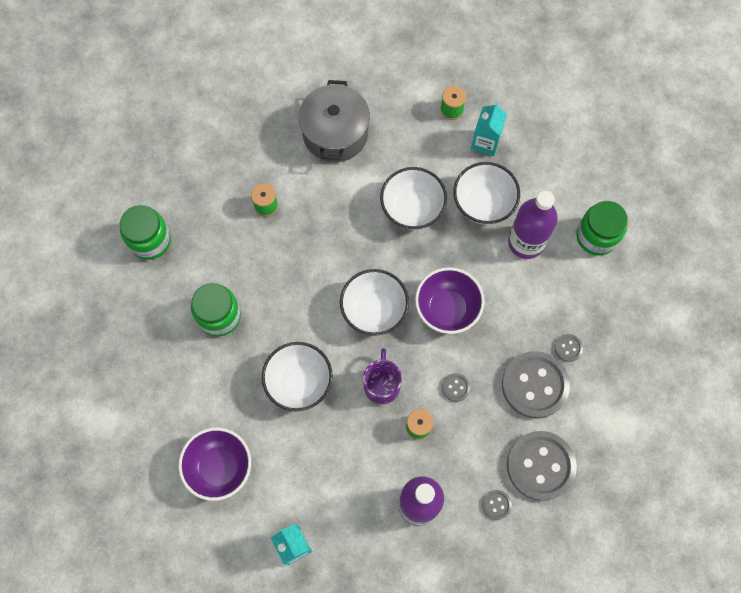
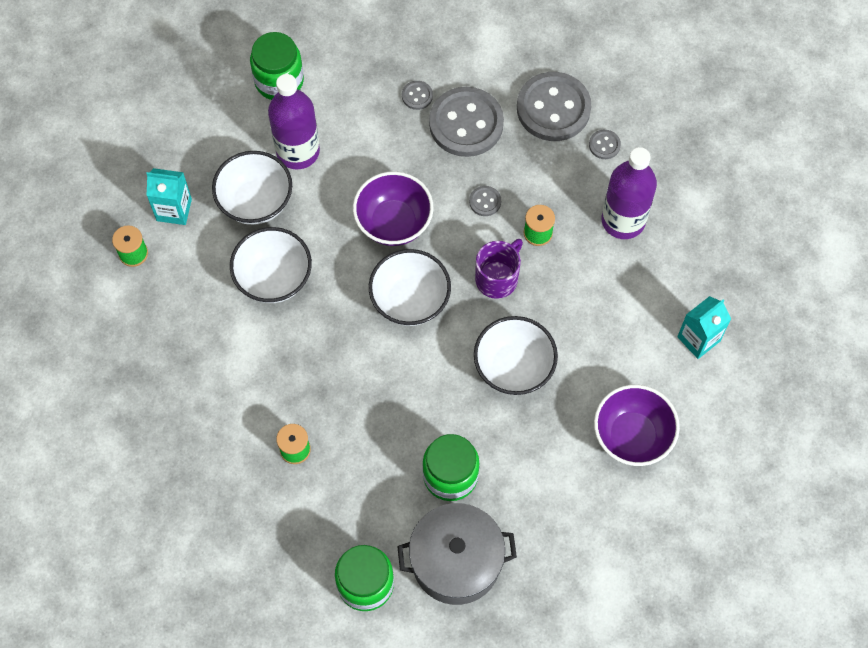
camera: 100 degrees left, 5 degrees down
grey pot [298,80,370,162] -> grey pot moved to [397,503,517,605]
purple mug [363,348,402,404] -> purple mug turned 135 degrees clockwise [475,239,523,299]

